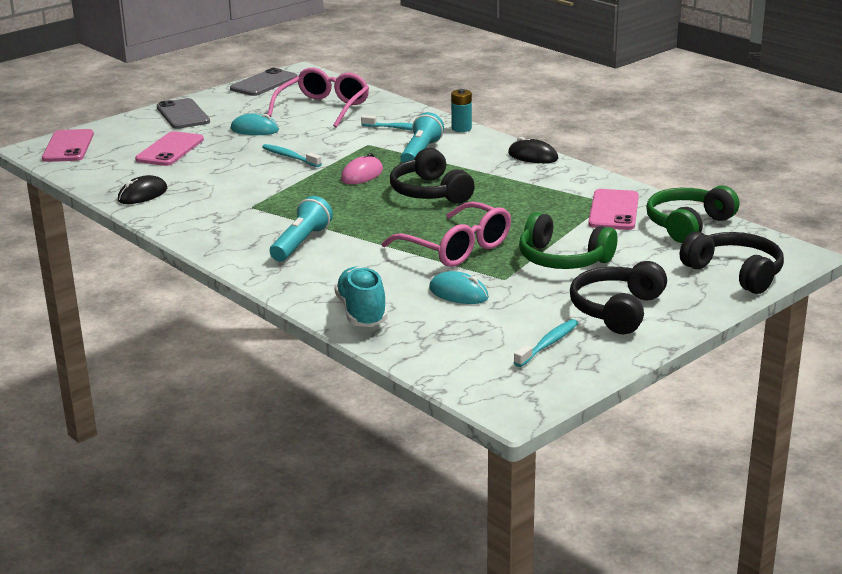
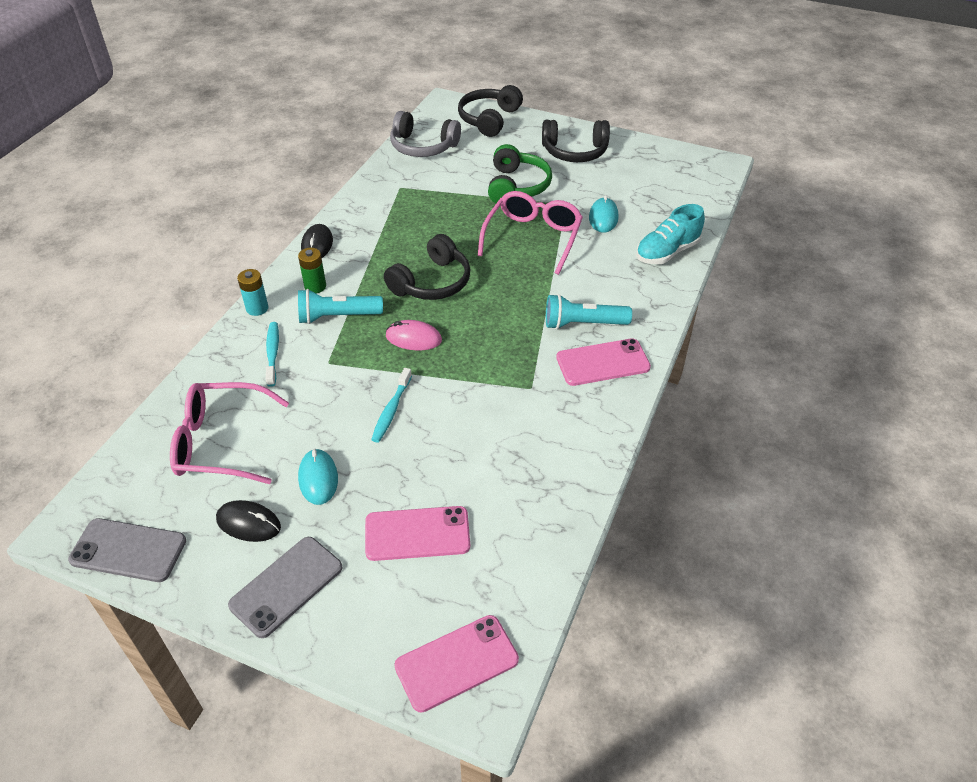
camera: 115 degrees left, 20 degrees up
black mouse [118,175,167,204] -> black mouse moved to [216,500,281,542]
turquoise toothbrush [514,319,578,367] -> none
pink phone [588,189,639,230] -> pink phone moved to [556,339,651,386]
green headphones [646,185,739,243] -> grey headphones [390,111,461,157]
none -> green battery [298,248,326,293]

